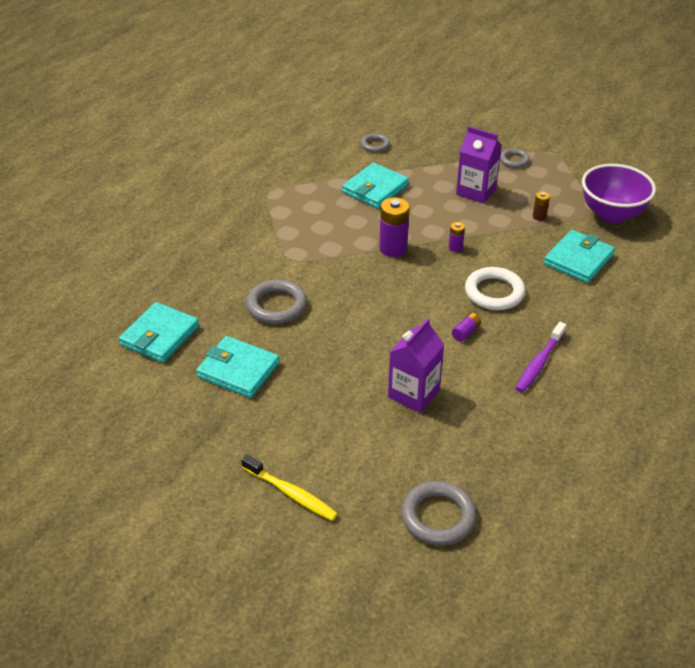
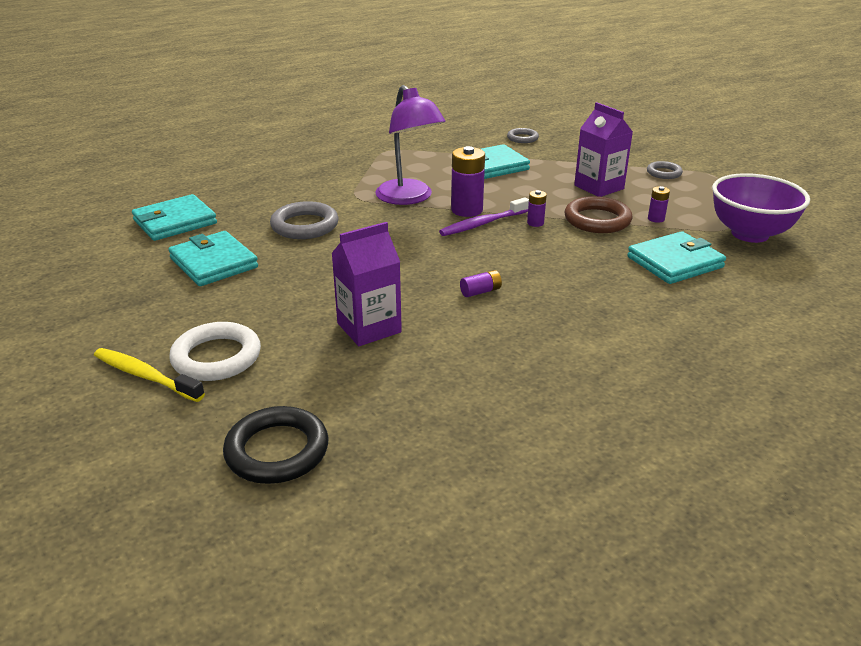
camera: 25 degrees right, 10 degrees down
yellow toothbrush [241,454,338,521] -> yellow toothbrush turned 150 degrees clockwise [94,348,205,402]
grey ring [401,481,476,546] -> black ring [223,406,329,484]
white ring [465,267,525,310] -> white ring moved to [169,322,261,381]
purple toothbrush [515,322,566,392] -> purple toothbrush moved to [439,197,529,236]
brown battery [533,191,550,221] -> purple battery [648,186,670,223]
none -> purple lamp [375,85,446,205]
none -> brown ring [565,196,632,233]

